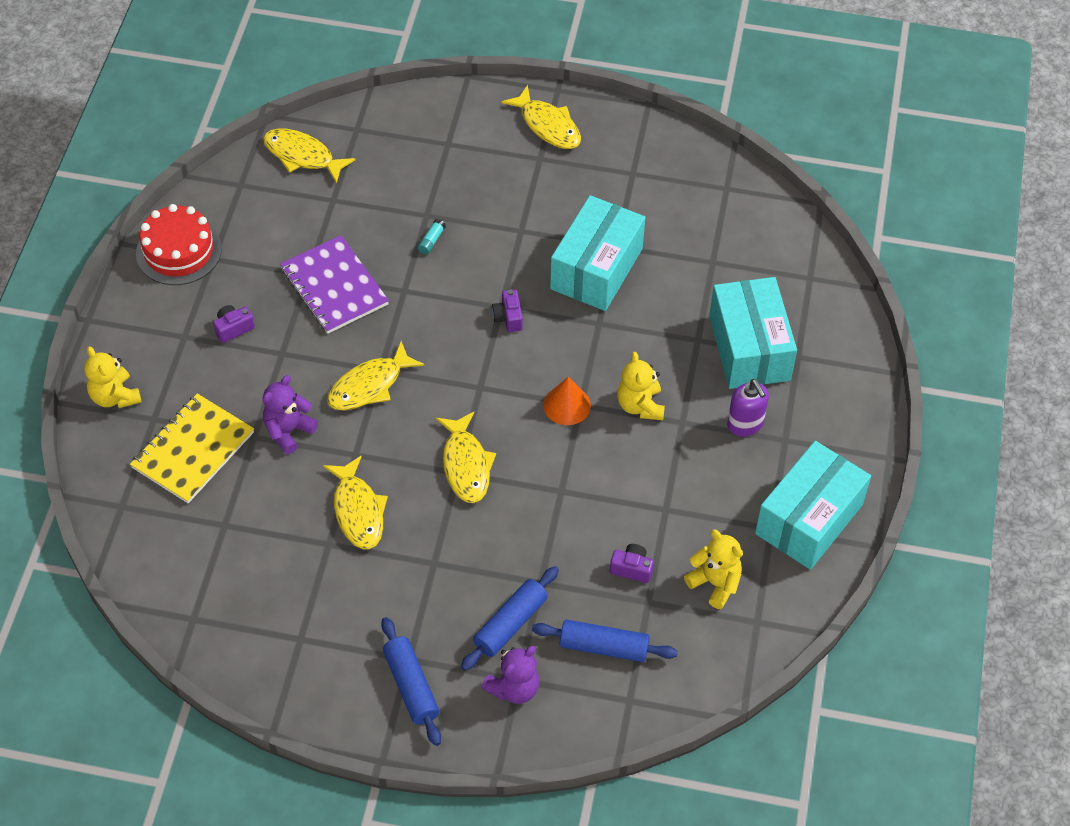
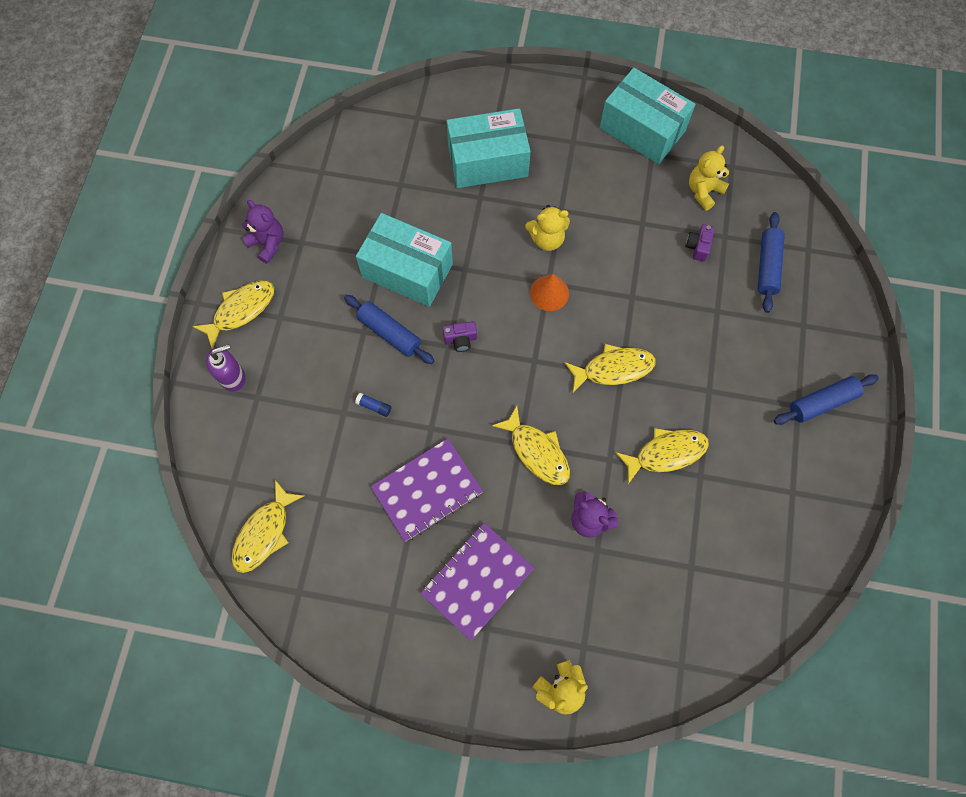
camera: 90 degrees left, 15 degrees up
yellow notebook [130,393,254,503] -> none
red cake [136,204,222,285] -> none
purple camera [213,305,255,343] -> purple notebook [420,523,534,641]
turquoise glue stick [418,219,446,254] -> blue glue stick [355,393,391,417]
blue rolling pin [461,566,559,671] -> blue rolling pin moved to [344,295,434,364]
purple teddy bear [481,646,540,704] -> purple teddy bear moved to [242,200,283,264]
purple soap dispenser [727,379,769,436] -> purple soap dispenser moved to [206,344,246,392]

